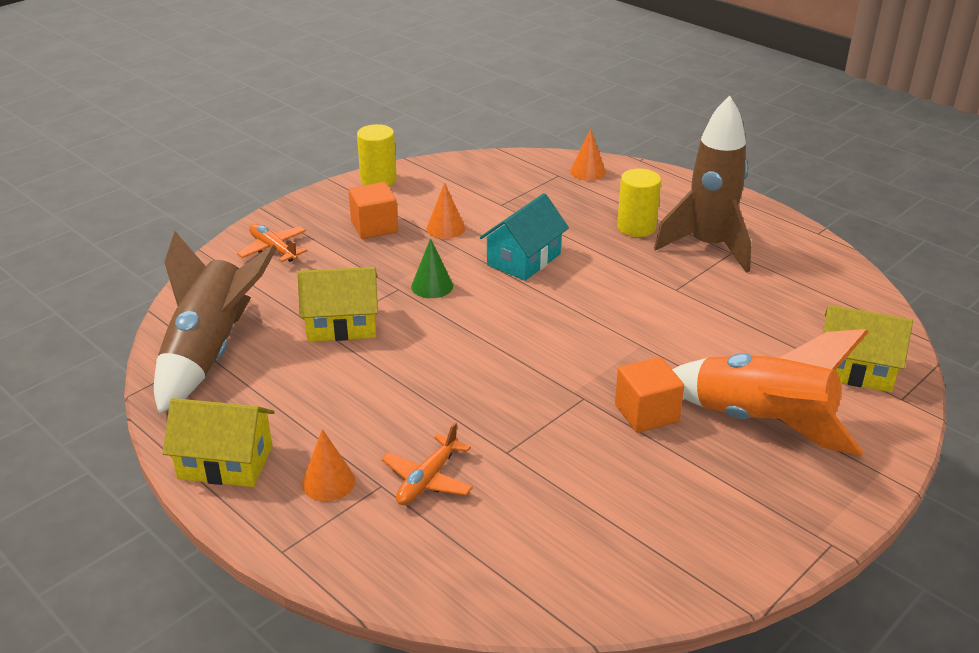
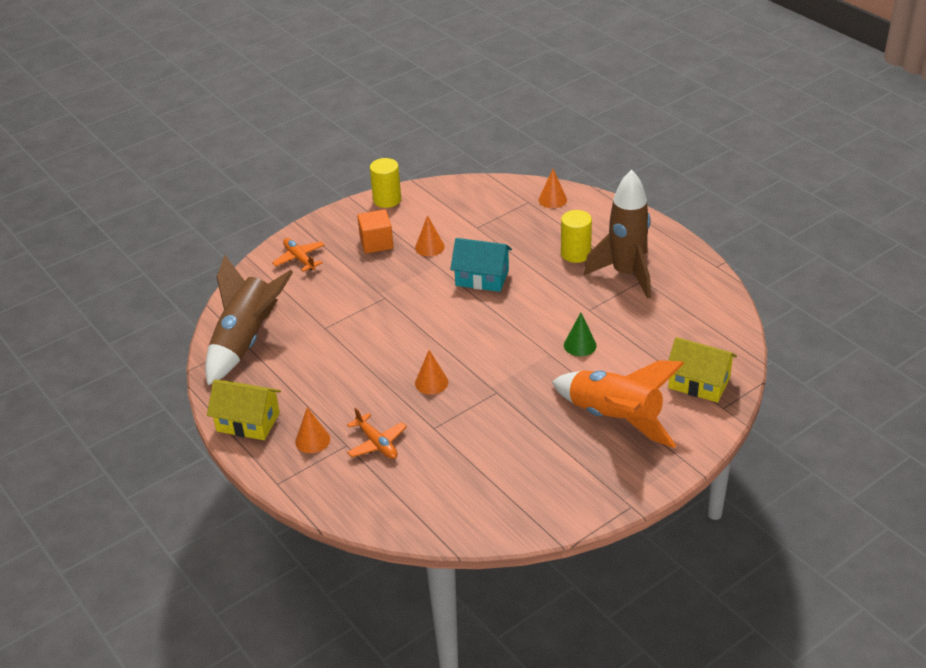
camera: 10 degrees right, 5 degrees up
yellow house [298,267,378,342] -> none
orange plane [382,422,473,505] -> orange plane turned 75 degrees counterclockwise [347,407,407,459]
green cone [411,238,453,298] -> green cone moved to [564,313,597,356]
turquoise house [480,193,569,281] -> turquoise house turned 60 degrees clockwise [450,238,512,292]
orange cube [615,357,684,433] -> none
none -> orange cone [415,350,448,395]

